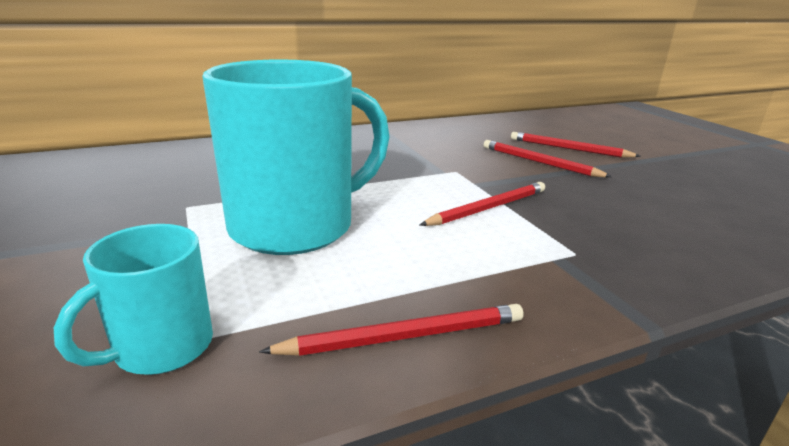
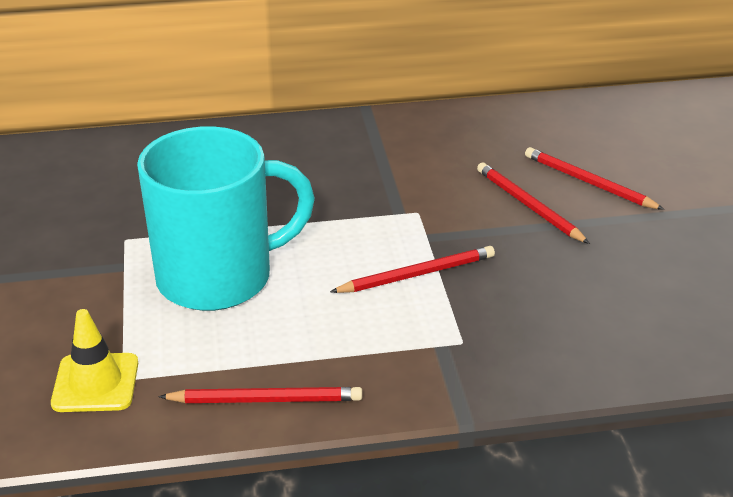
camera: 15 degrees right, 10 degrees up
turquoise mug [54,224,213,375] -> yellow traffic cone [51,309,138,412]

